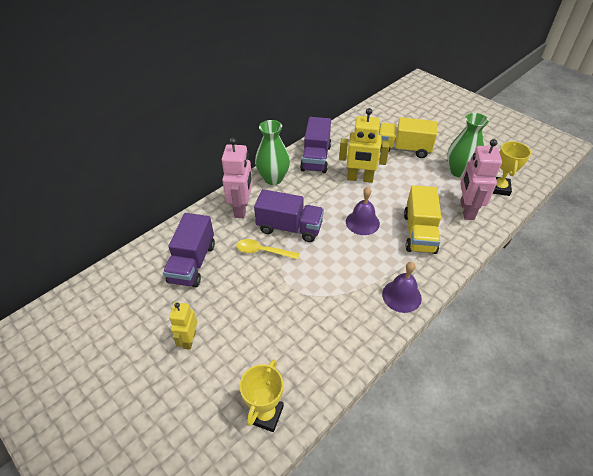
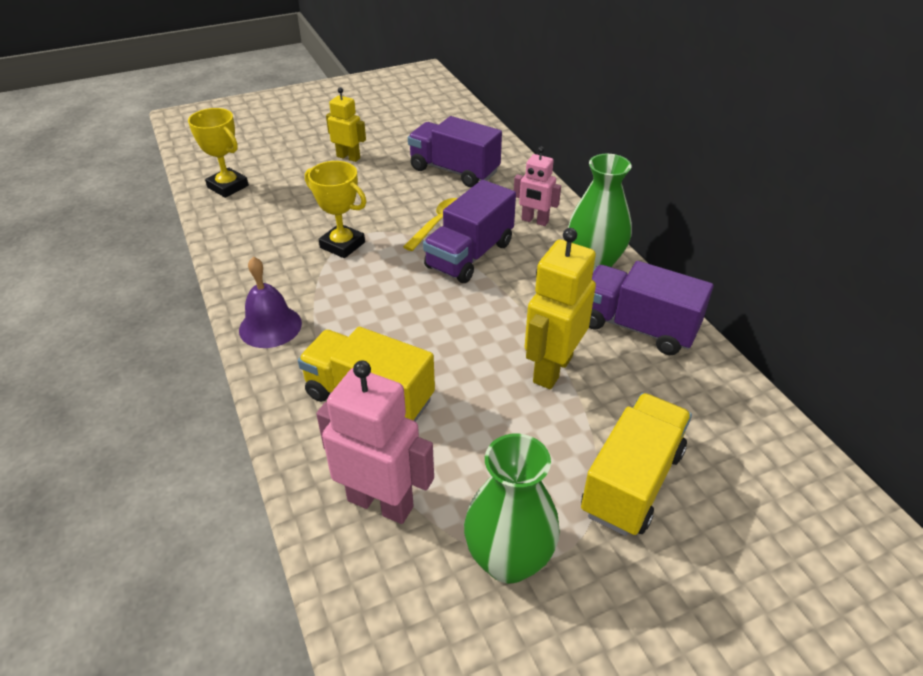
camera: 110 degrees right, 5 degrees down
pink robot [222,138,253,218] -> pink robot [514,146,561,226], size x0.61
purple bell [346,187,380,235] -> none
yellow trophy [493,141,531,196] -> yellow trophy moved to [305,161,366,258]

